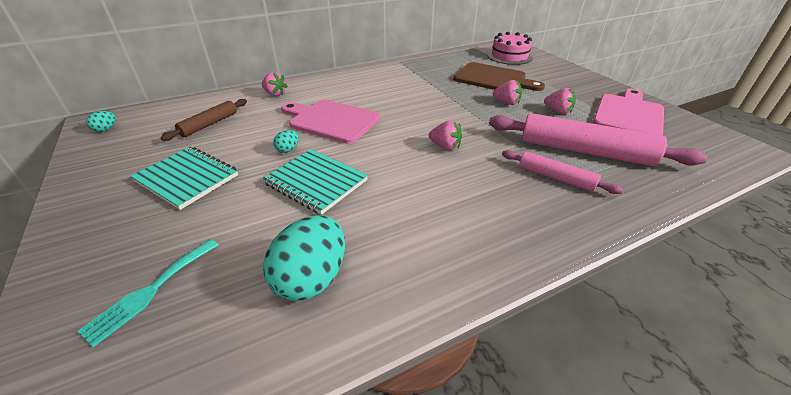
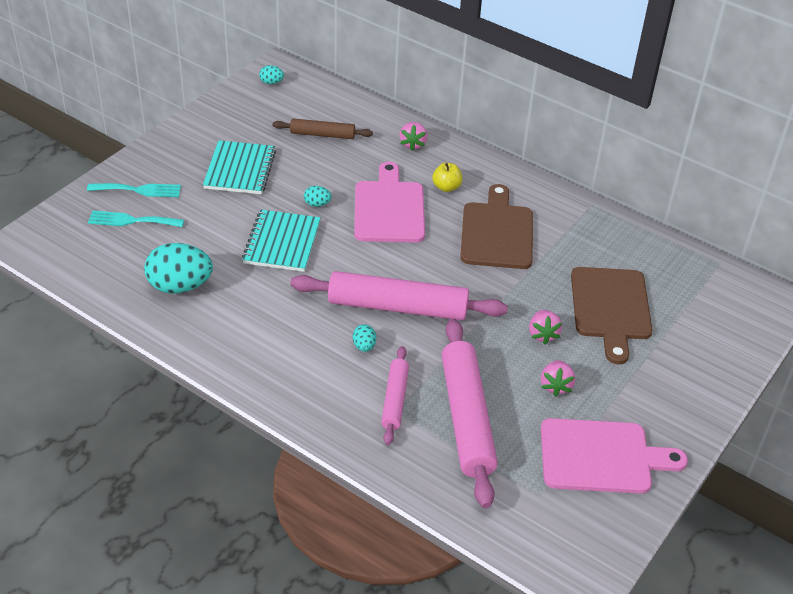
camera: 60 degrees right, 5 degrees up
pink strawberry [429,121,462,150] -> pink rolling pin [290,271,508,320]
pink cake [487,32,533,65] -> none
none -> turquoise fork [87,183,181,197]
none -> turquoise egg [353,324,376,352]
none -> yellow apple [433,163,462,192]
none -> brown cutting board [460,184,533,269]

